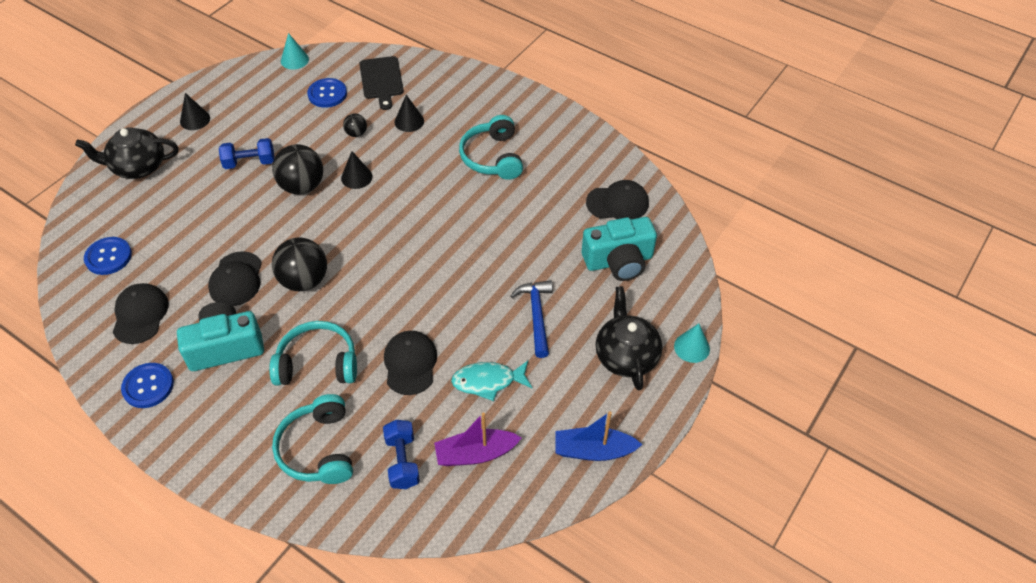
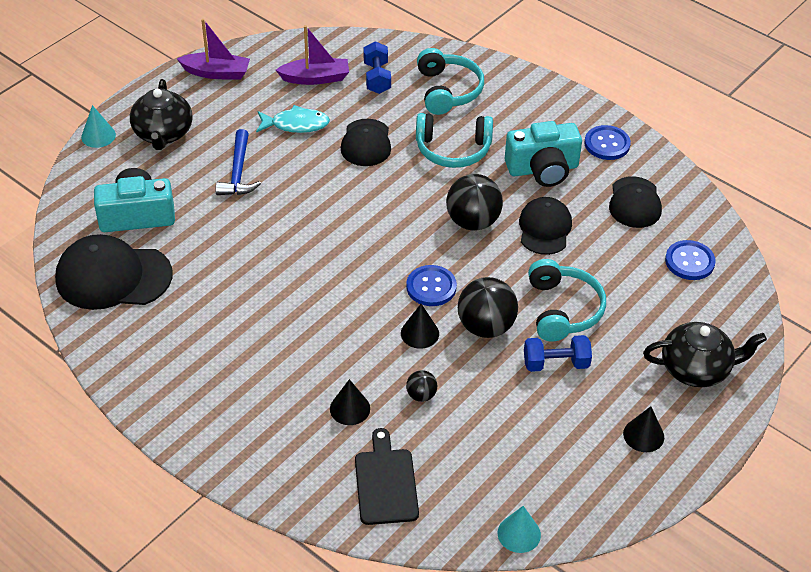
camera: 175 degrees left, 5 degrees down
blue button [307,78,347,108] -> blue button moved to [406,265,457,306]
turquoise headphones [459,115,523,180] -> turquoise headphones moved to [528,259,606,342]
blue boat [555,411,643,461] -> purple boat [177,19,250,80]
black cap [586,180,649,219] -> black cap [55,234,172,310], size x1.57

